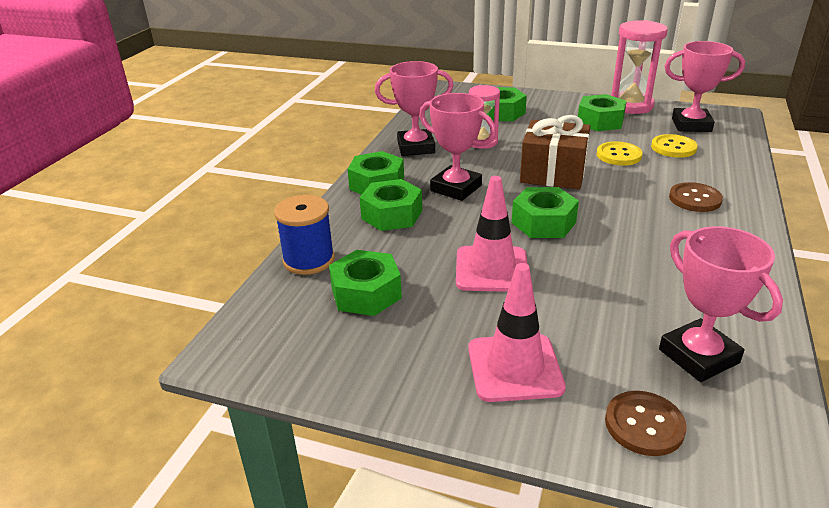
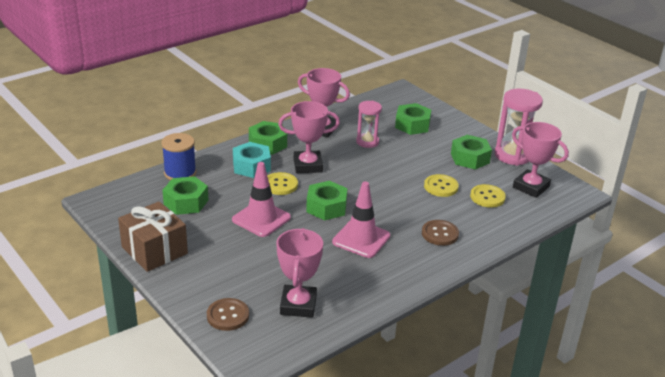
camera: 30 degrees right, 0 degrees up
green nut [359,179,422,231] -> turquoise nut [233,142,271,178]
pink trophy [419,93,496,201] -> pink trophy turned 75 degrees counterclockwise [278,101,340,173]
pink traffic cone [468,263,566,402] -> pink traffic cone moved to [332,181,390,258]
brown gift [520,115,590,189] -> brown gift moved to [118,201,188,272]
none -> yellow button [268,172,298,195]

